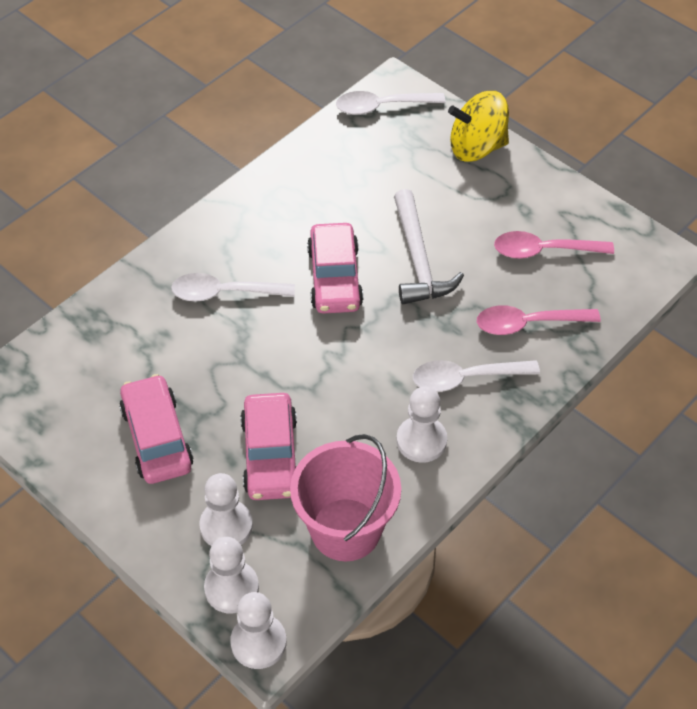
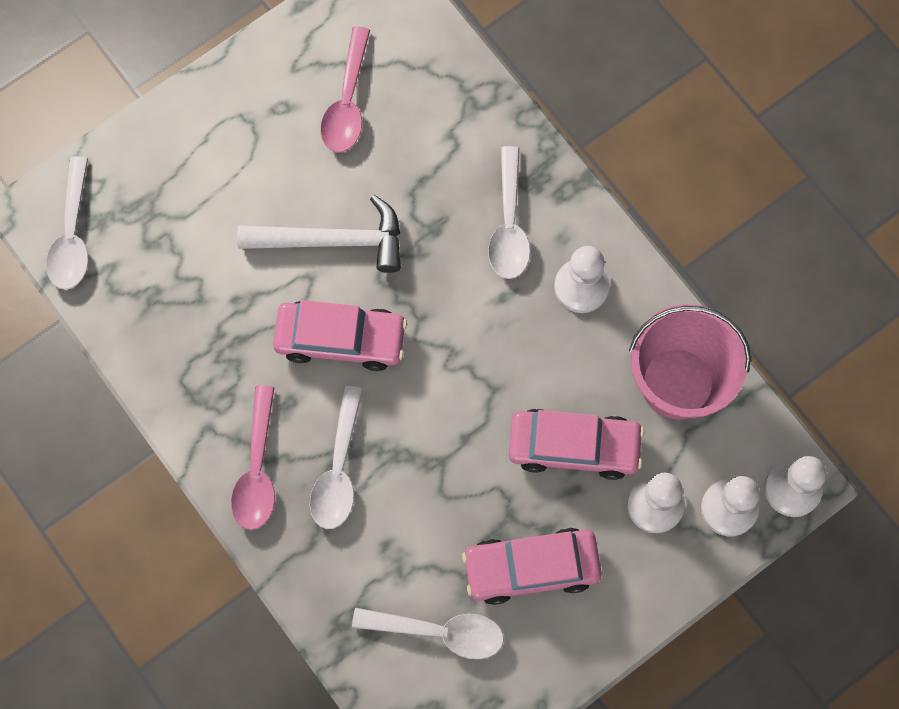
camera: 80 degrees left, 20 degrees up
yellow spinning top [448,90,509,162] -> none
pink spoon [477,305,601,335] -> pink spoon moved to [231,385,275,530]
none -> white spoon [352,608,504,659]

